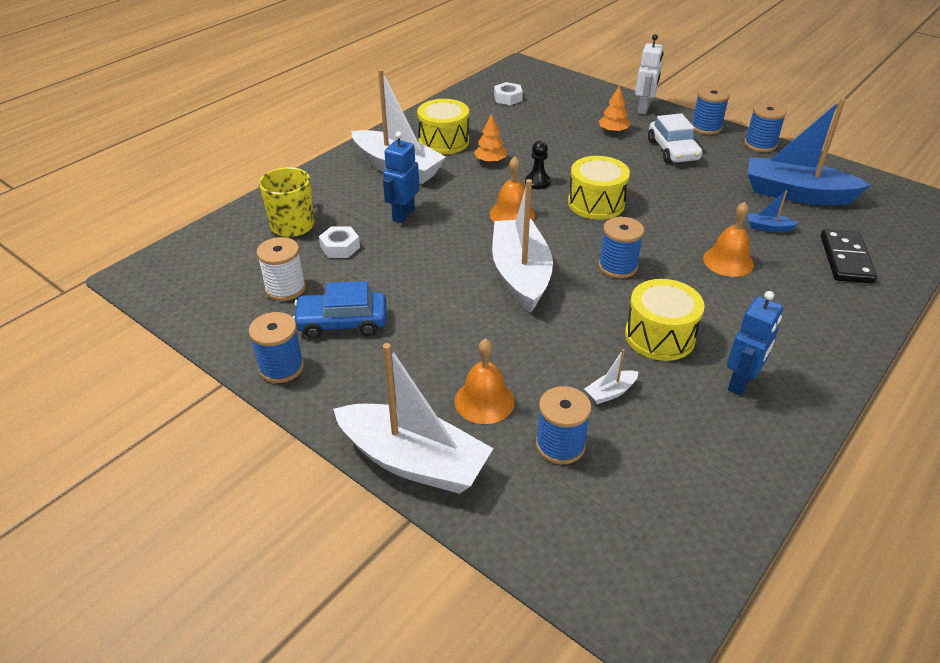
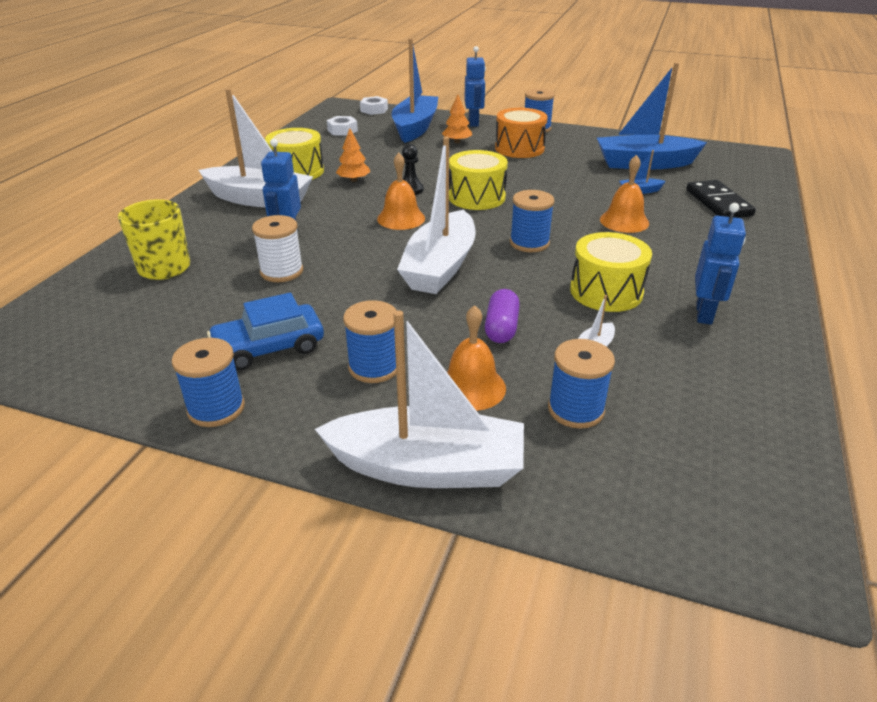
camera: 20 degrees left, 5 degrees down
white spool [257,237,306,301] -> white spool moved to [252,215,303,282]
white nut [319,226,360,258] -> white nut moved to [360,96,388,115]
white boat [492,179,553,313] -> white boat turned 135 degrees counterclockwise [397,137,475,294]
white robot [635,34,663,115] -> blue robot [464,46,486,127]
white car [648,113,702,163] -> orange drum [495,108,548,158]
blue spool [744,102,787,152] -> blue spool moved to [343,300,397,383]
none -> blue boat [392,38,438,143]
none -> purple capsule [485,289,520,343]

